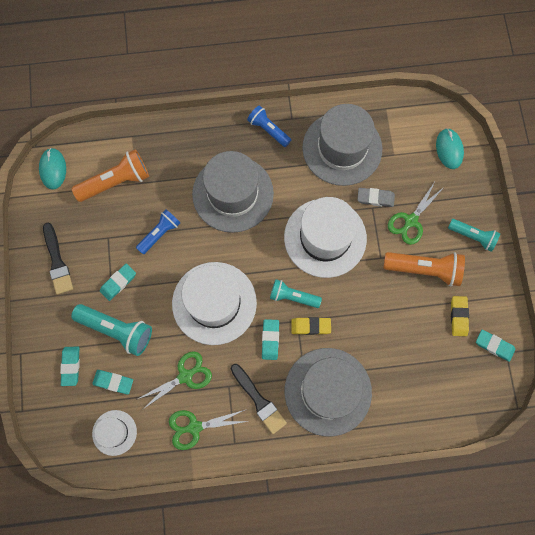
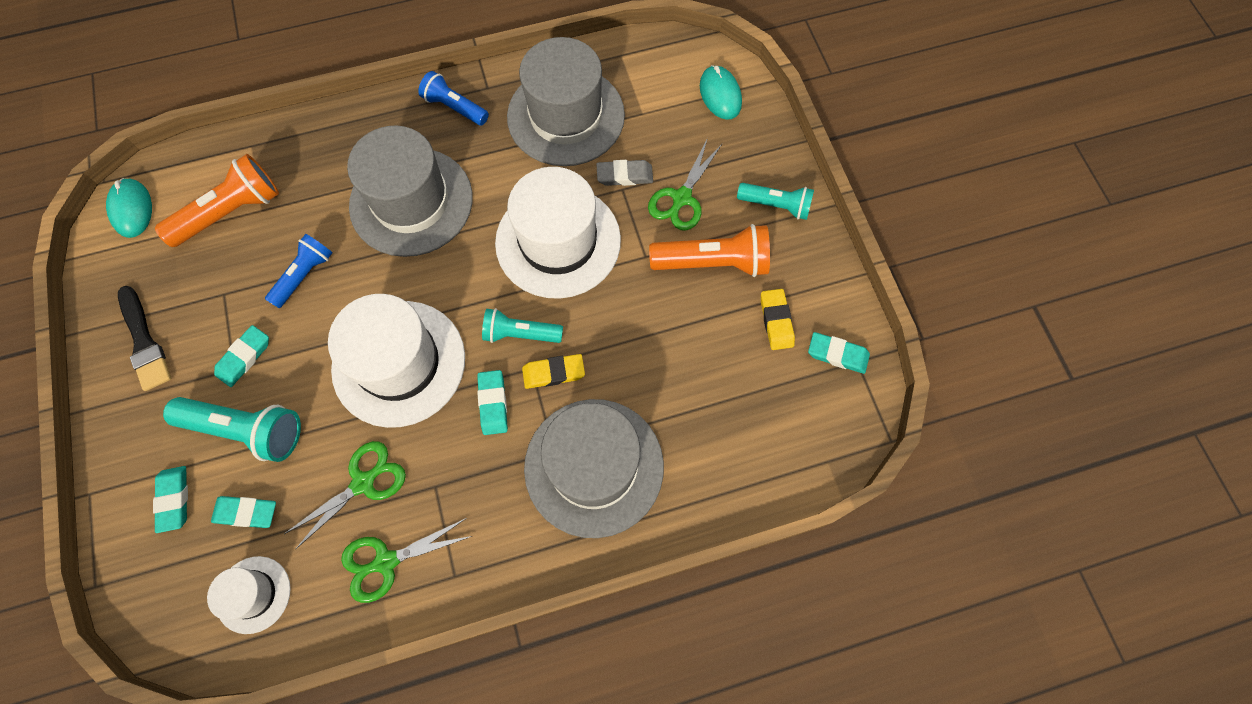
camera: 10 degrees left, 5 degrees down
black brush [231,364,287,434] -> none

